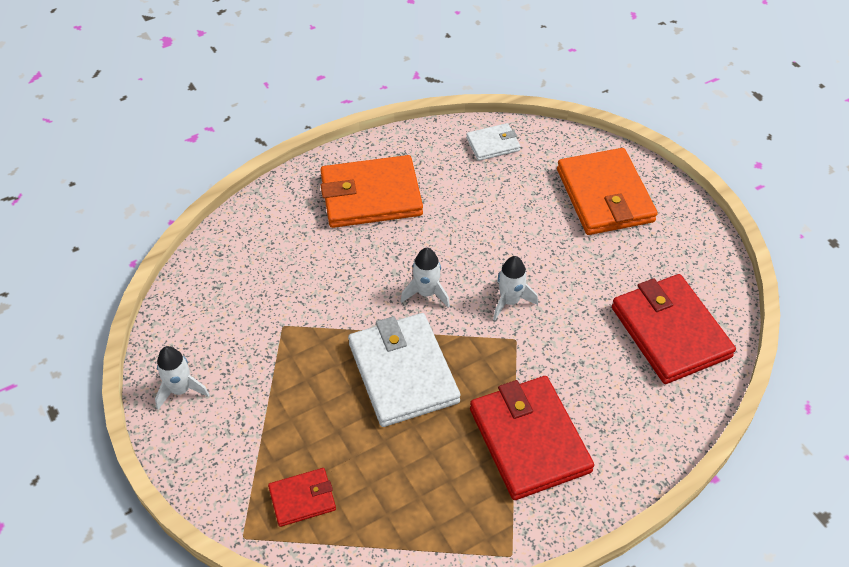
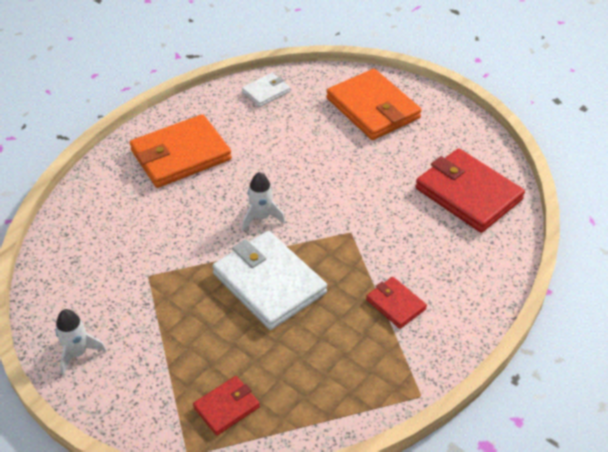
camera: 20 degrees left, 5 degrees down
red wallet [470,376,594,500] -> red wallet [366,277,427,329], size x0.51
white rocket [493,256,538,320] -> none

